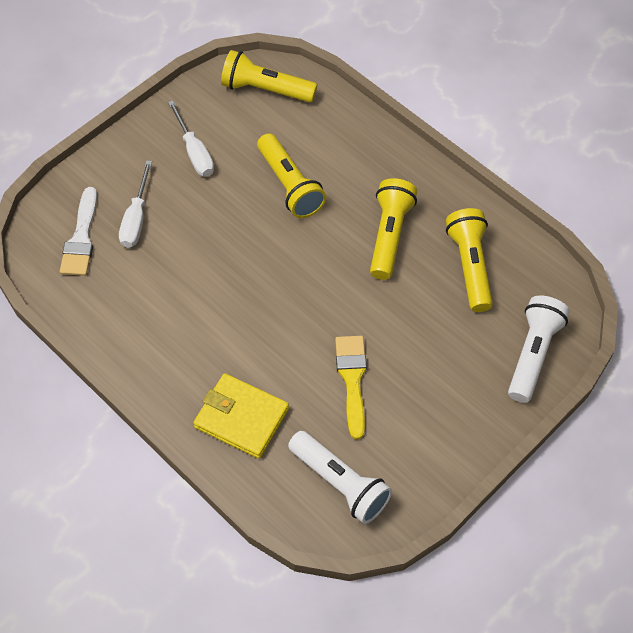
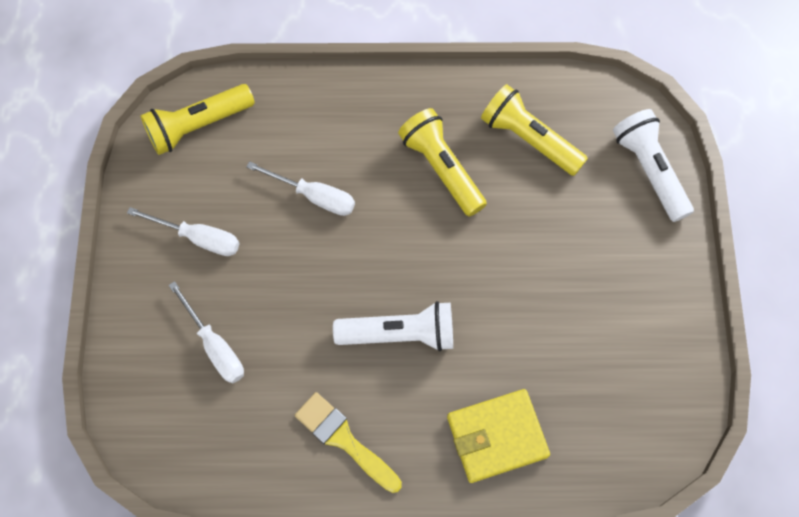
camera: 45 degrees left, 10 degrees up
white brush [60,187,97,276] -> none
yellow flashlight [257,133,326,218] -> white screwdriver [246,161,355,216]
white flashlight [288,431,392,524] -> white flashlight moved to [333,301,453,351]
yellow brush [335,336,367,440] -> yellow brush moved to [295,392,402,493]

